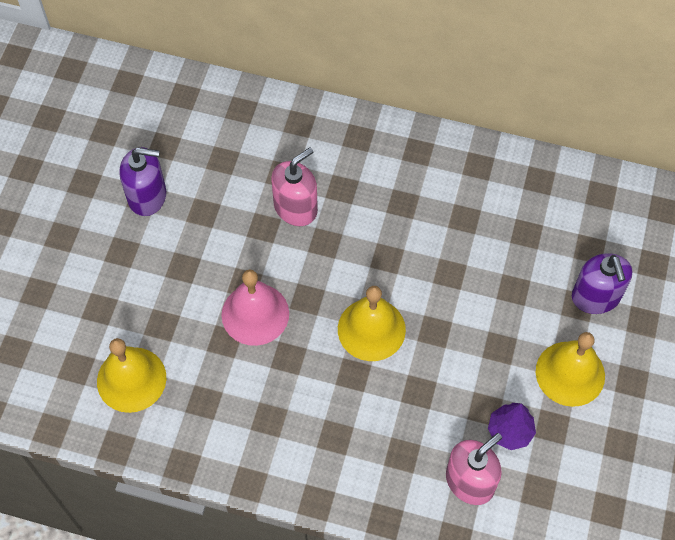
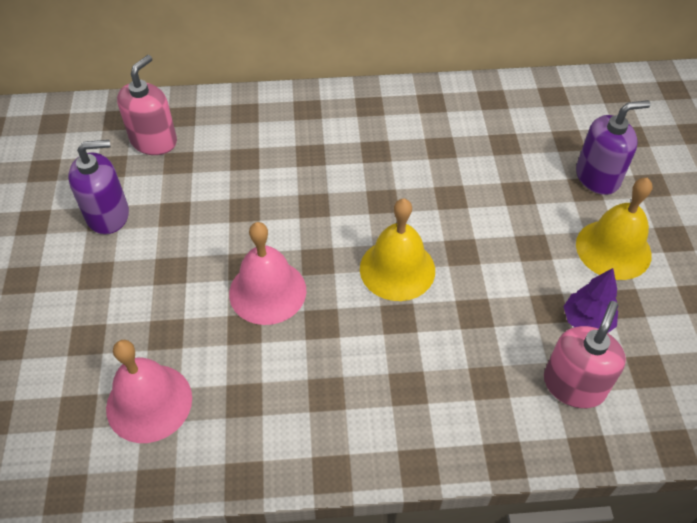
camera: 20 degrees left, 10 degrees down
yellow bell [97,338,166,413] -> pink bell [106,340,192,443]
pink soap dispenser [271,147,318,226] -> pink soap dispenser moved to [117,55,177,155]
purple soap dispenser [572,253,632,314] -> purple soap dispenser turned 75 degrees counterclockwise [576,100,650,195]

